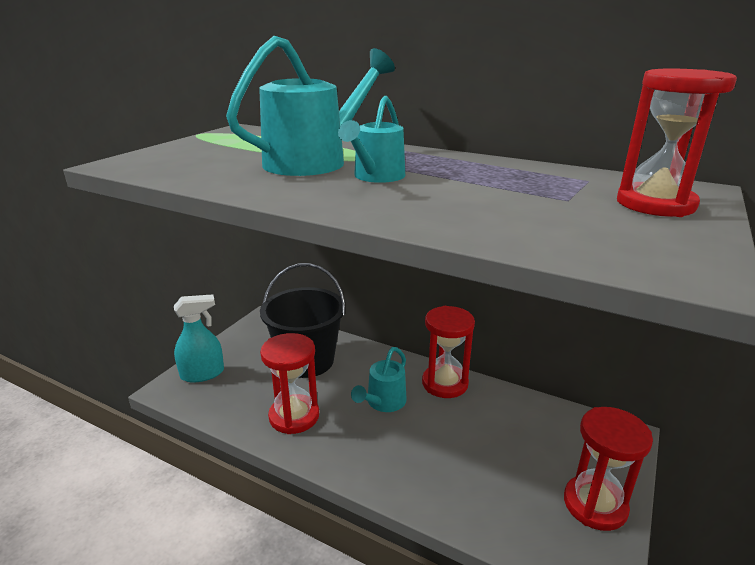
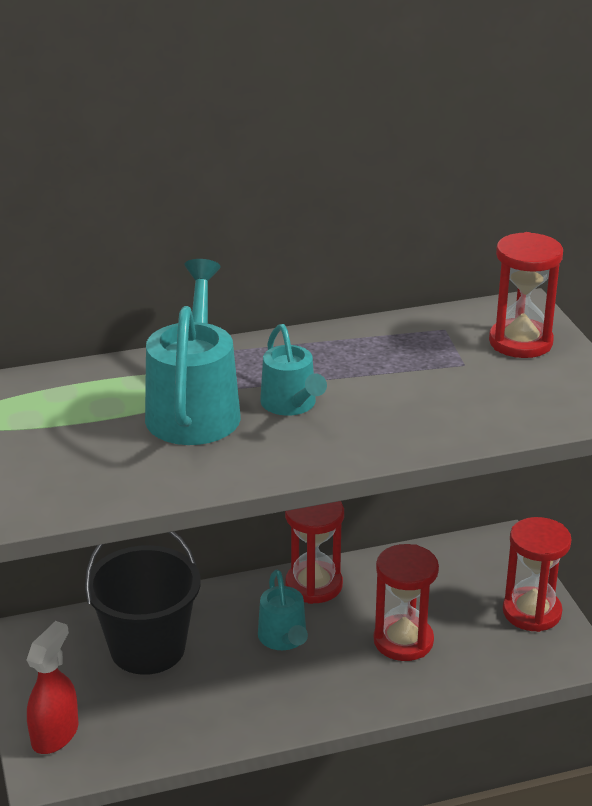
camera: 45 degrees left, 5 degrees up
turquoise spray bottle [174,294,224,383] -> red spray bottle [27,621,78,754]
red hourglass [260,333,319,434] -> red hourglass moved to [373,544,439,661]

